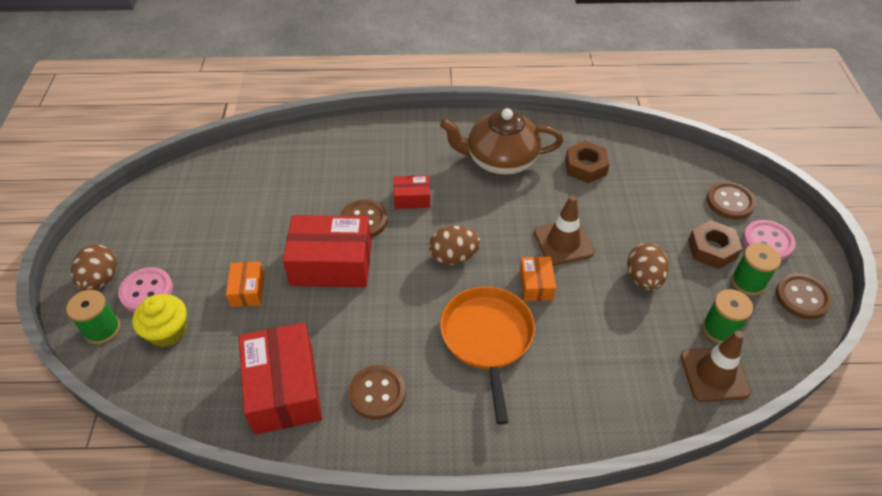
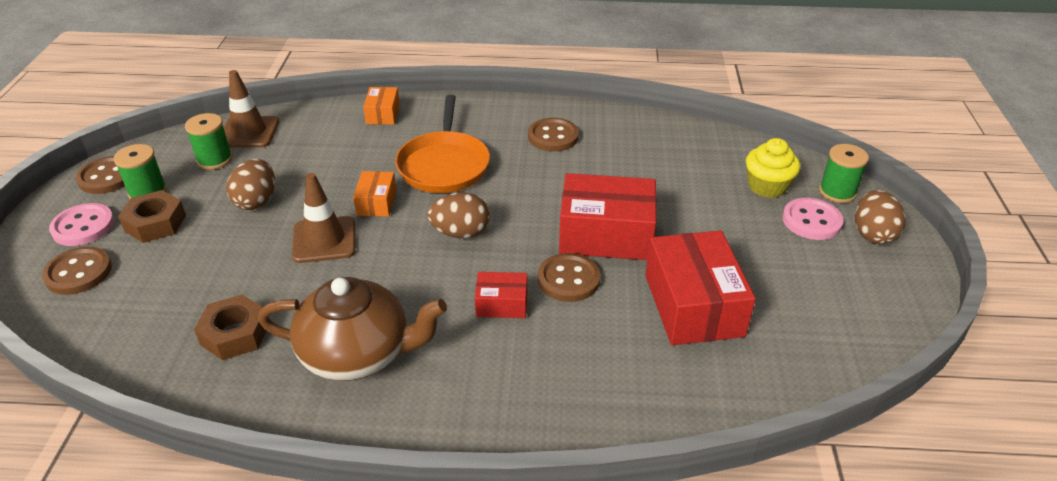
camera: 175 degrees left, 10 degrees down
orange box [226,261,264,307] -> orange box moved to [363,87,400,125]
red box [239,322,322,435] -> red box moved to [645,230,756,345]

